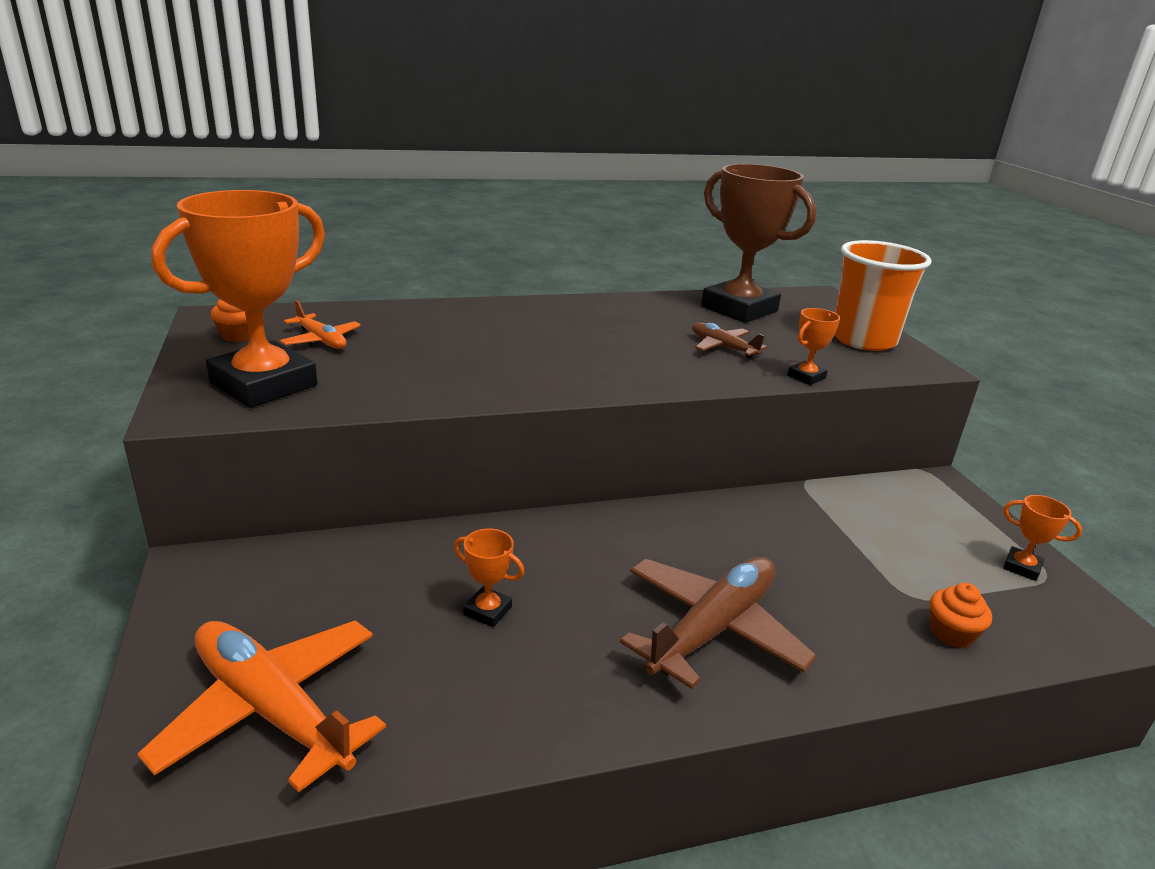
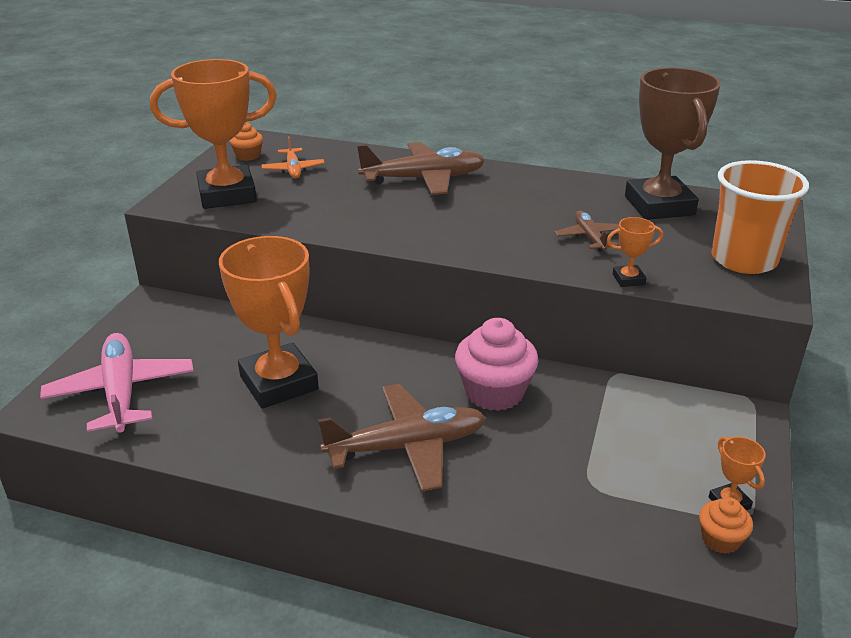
camera: 35 degrees right, 5 degrees up
orange plane [137,620,386,793] -> pink plane [40,333,194,433]
orange trophy [454,528,524,627] -> orange trophy [219,236,319,409], size x2.42
orange cupcake [930,583,992,648] -> orange cupcake moved to [699,497,753,554]
none -> brown plane [357,142,485,195]
none -> pink cupcake [455,318,539,411]

